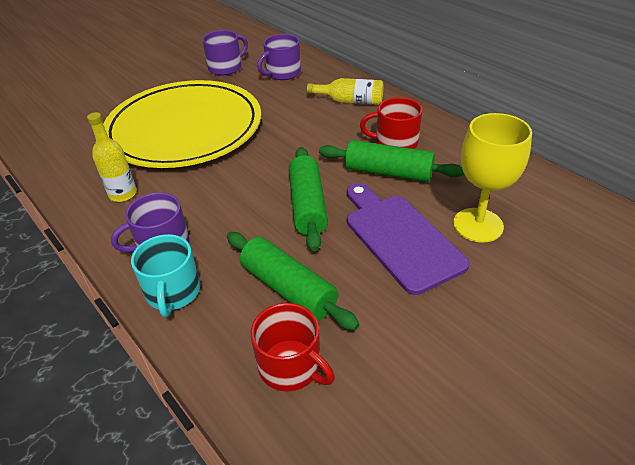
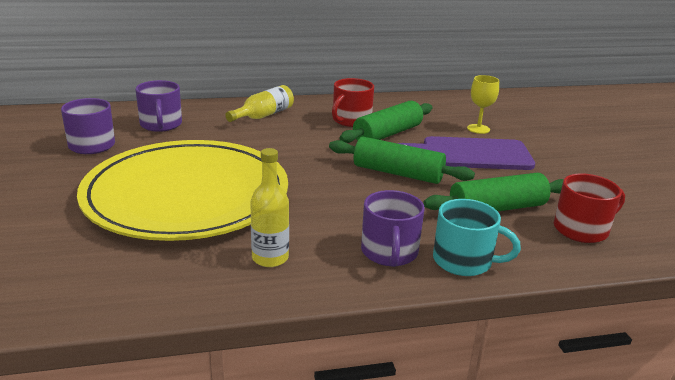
camera: 65 degrees left, 15 degrees down
yellow goblet [453,113,532,243] -> yellow goblet [467,75,499,134], size x0.59

